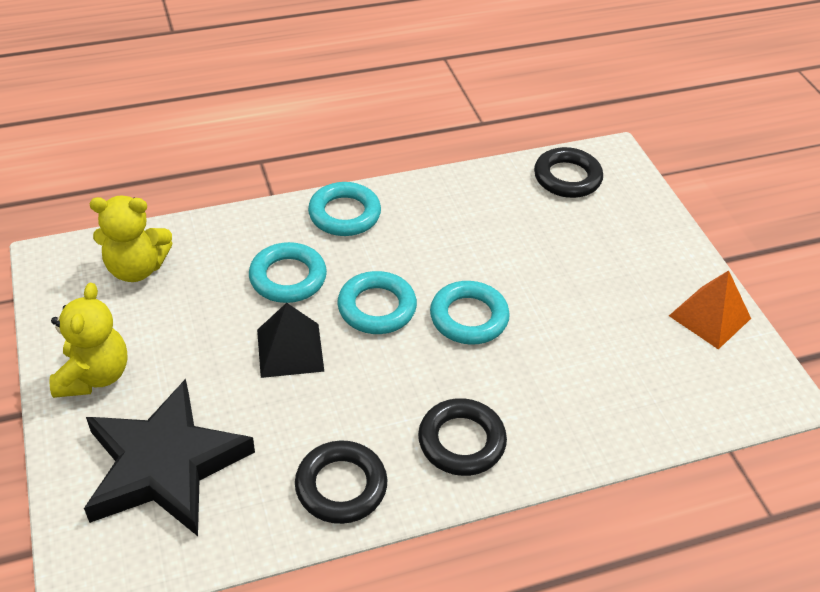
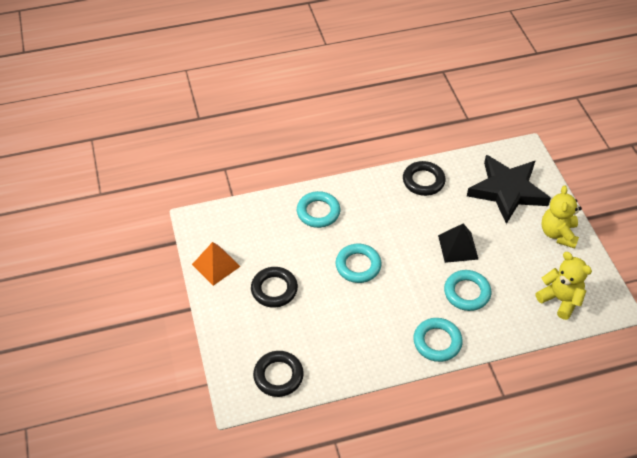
camera: 175 degrees left, 5 degrees up
yellow teddy bear [90,195,172,282] -> yellow teddy bear turned 45 degrees clockwise [536,252,592,320]
turquoise ring [337,271,417,334] -> turquoise ring moved to [297,191,340,228]
black ring [418,398,507,476] -> black ring moved to [251,267,298,308]

